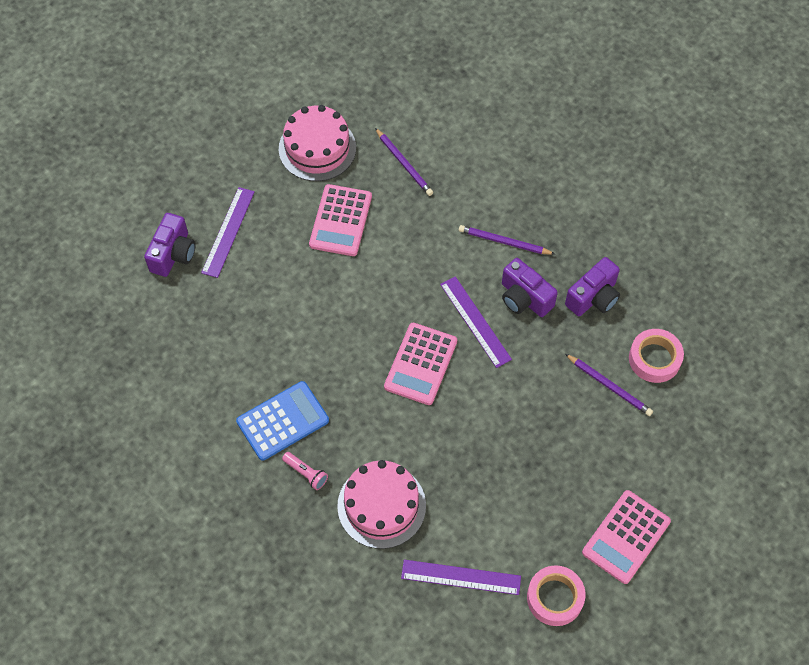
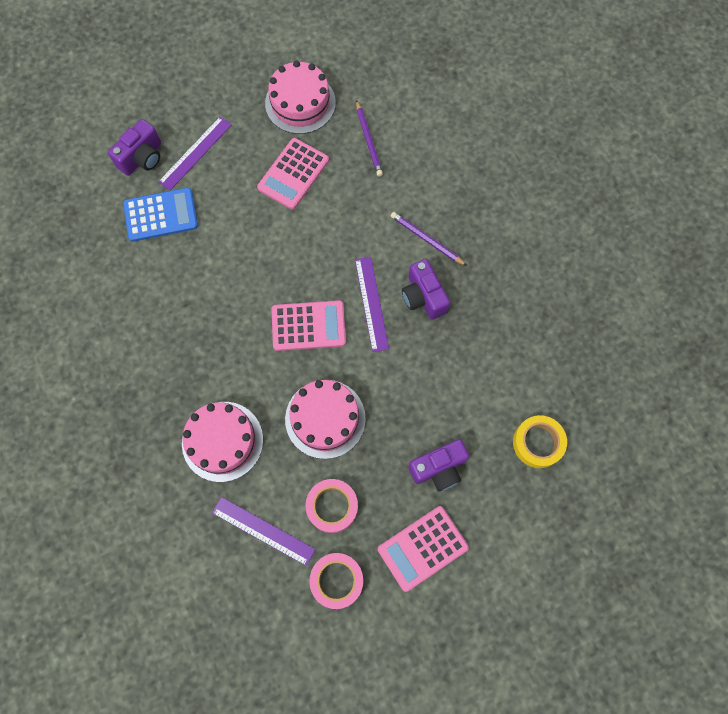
camera: 20 degrees right, 10 degrees up
blue calculator [236,381,329,461] -> blue calculator moved to [123,188,198,242]
pink flashlight [282,452,328,490] -> none
pink calculator [384,323,457,405] -> pink calculator turned 135 degrees counterclockwise [271,300,346,351]
purple camera [565,257,620,316] -> purple camera moved to [408,439,469,492]
purple pencil [565,354,653,416] -> none
pink tape [629,329,684,383] -> pink tape moved to [306,479,358,533]
none -> pink cake [285,380,366,459]
none -> yellow tape [513,415,567,468]

